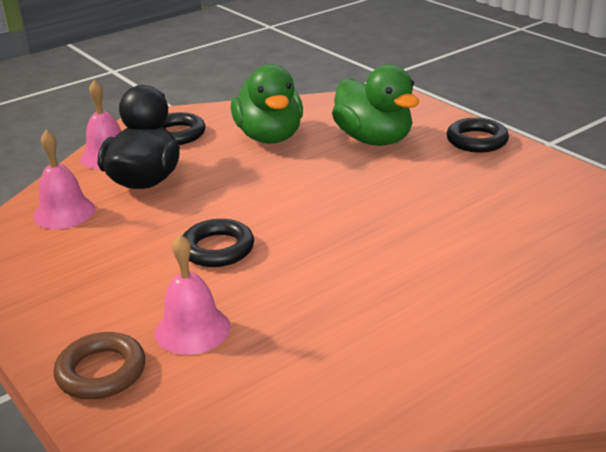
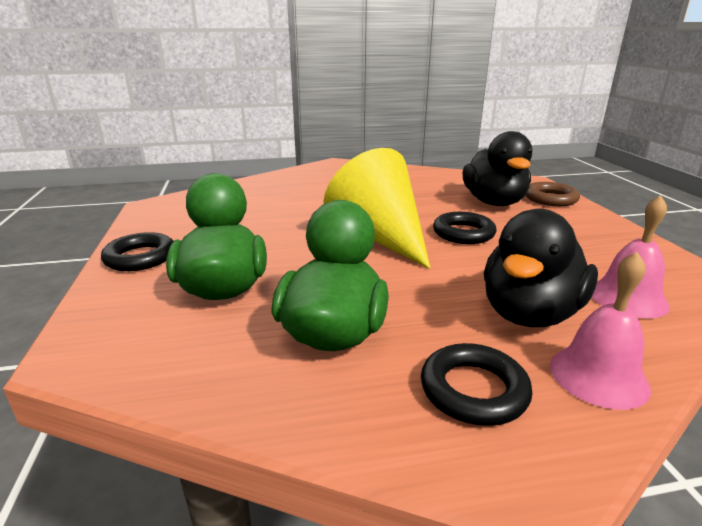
camera: 155 degrees left, 5 degrees down
pink bell [155,234,230,355] -> black duck [462,131,532,206]
none -> yellow cone [324,148,431,269]

